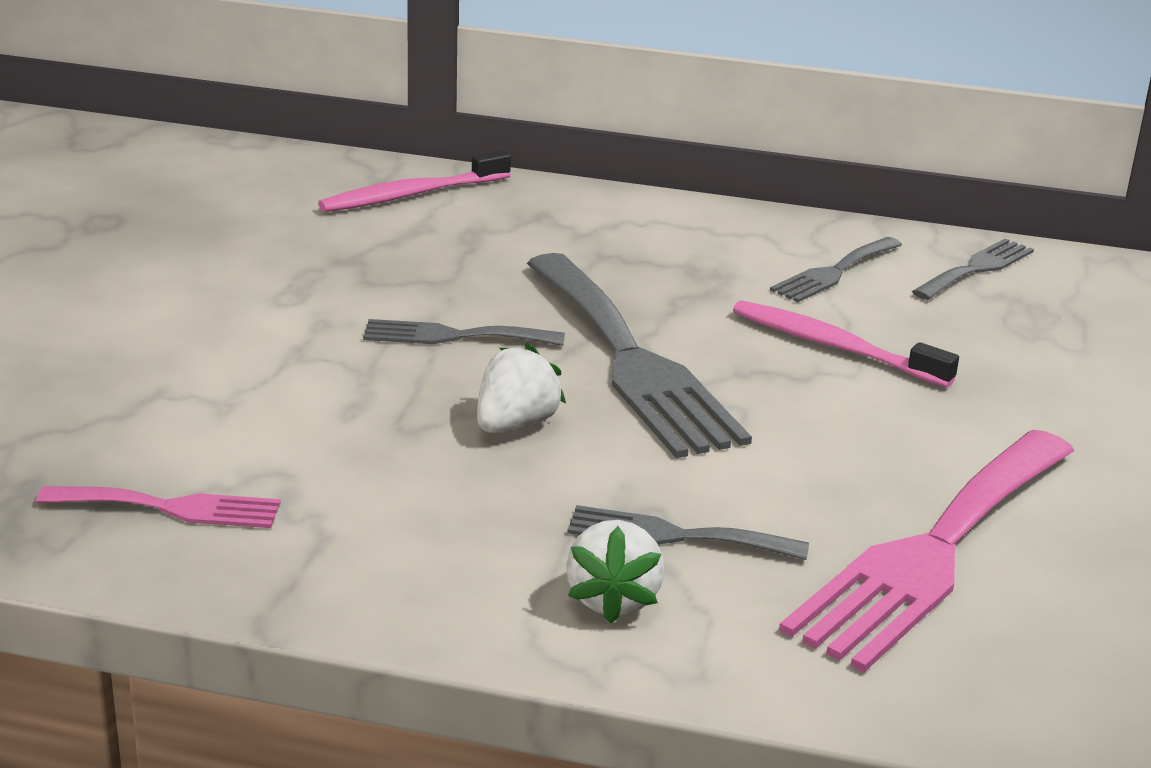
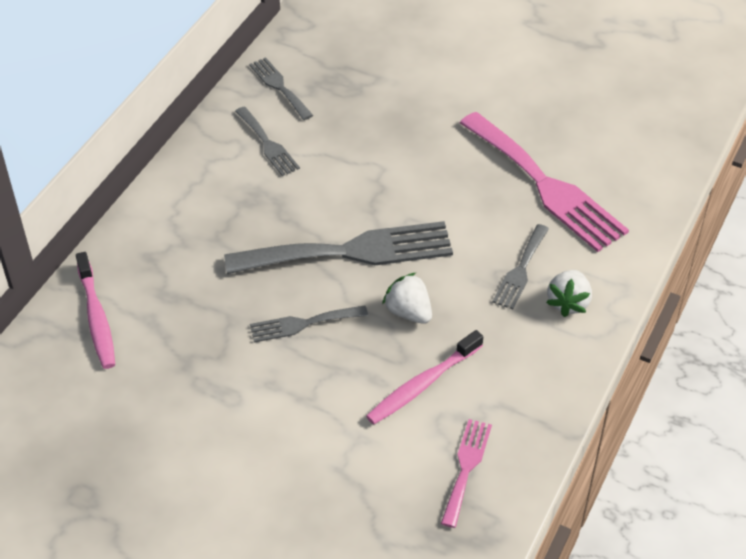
camera: 75 degrees left, 20 degrees up
grey fork [363,319,565,346] -> grey fork turned 60 degrees clockwise [250,305,368,343]
white strawberry [566,520,664,623] -> white strawberry turned 90 degrees clockwise [546,270,592,317]
pink toothbrush [733,300,959,387] -> pink toothbrush moved to [366,330,483,424]

